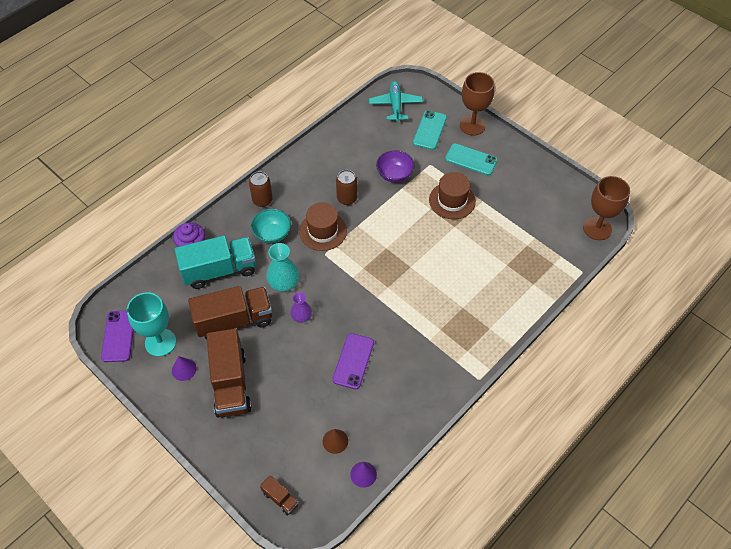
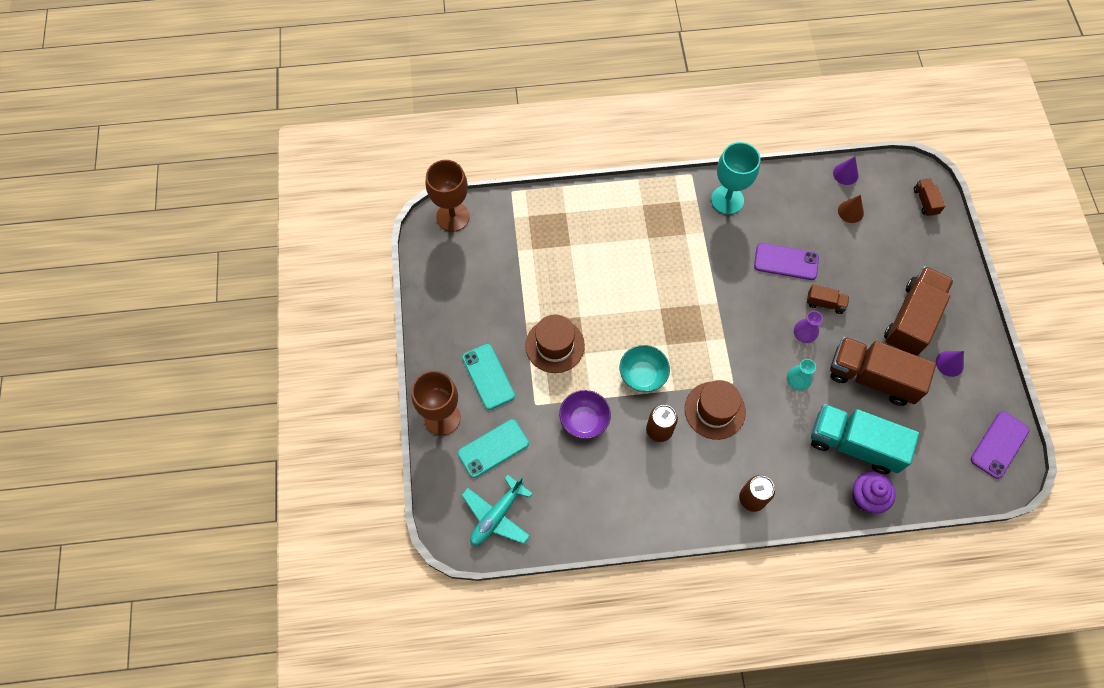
camera: 140 degrees left, 10 degrees up
turquoise goblet [127,292,176,357] -> turquoise goblet moved to [711,142,760,215]
turquoise bowl [251,209,291,244] -> turquoise bowl moved to [620,345,670,392]
turquoise vase [266,243,299,292] -> turquoise vase [787,359,816,391], size x0.64
purple phone [332,333,374,389] -> purple phone turned 45 degrees clockwise [754,243,819,280]
none -> brown truck [807,284,849,314]

